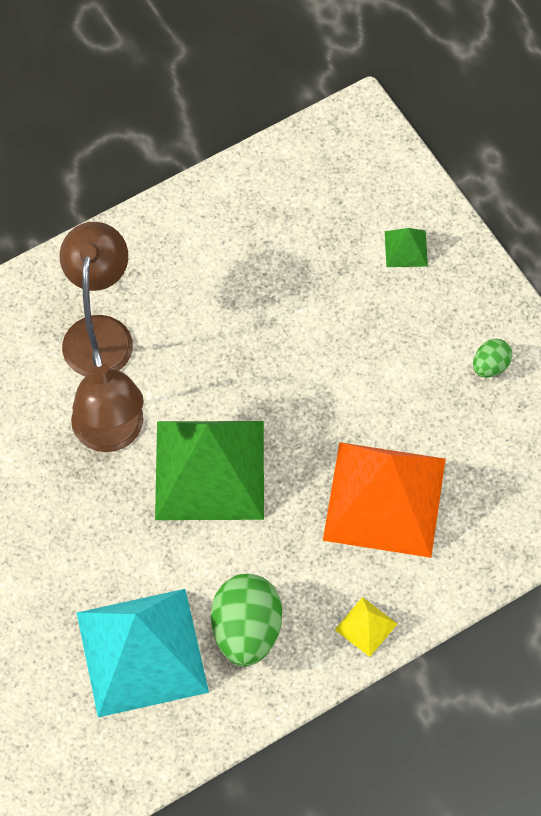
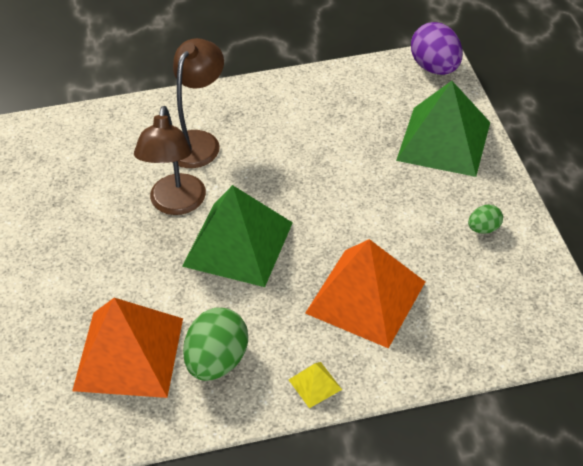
camera: 20 degrees right, 15 degrees down
turquoise pyramid [77,589,209,717] -> orange pyramid [72,298,183,398]
green pyramid [385,228,428,267] -> green pyramid [396,81,490,177], size x2.48
none -> purple egg [411,22,463,75]

